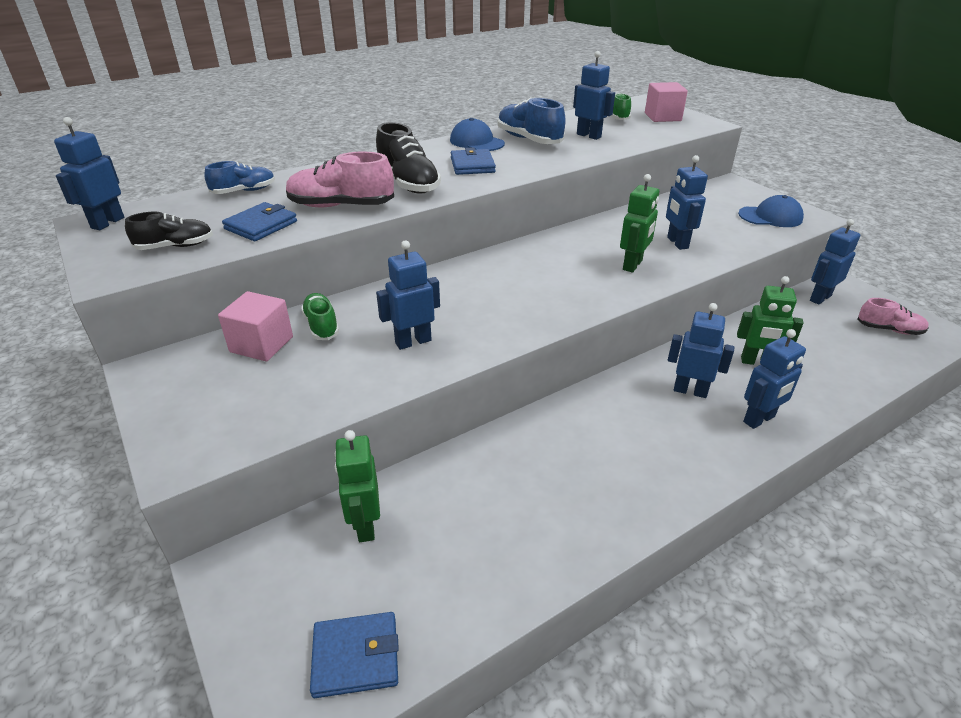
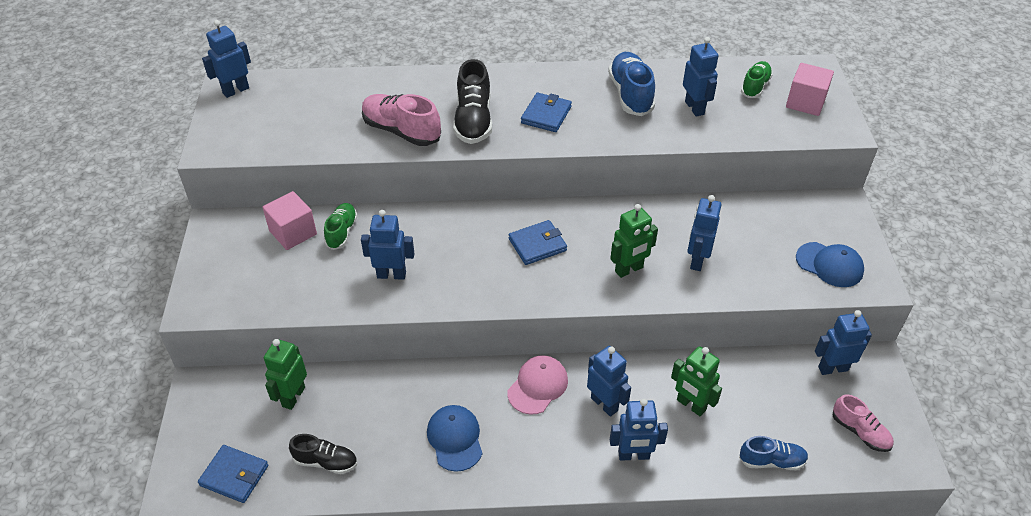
camera: 30 degrees right, 10 degrees up
black shoe [125,212,213,250] -> black shoe moved to [289,434,357,474]
blue shoe [204,161,275,194] -> blue shoe moved to [739,436,808,470]
blue wallet [222,202,297,241] -> blue wallet moved to [509,220,567,265]
blue cap [450,118,505,151] -> blue cap moved to [427,405,483,472]
none -> pink cap [507,355,568,415]

